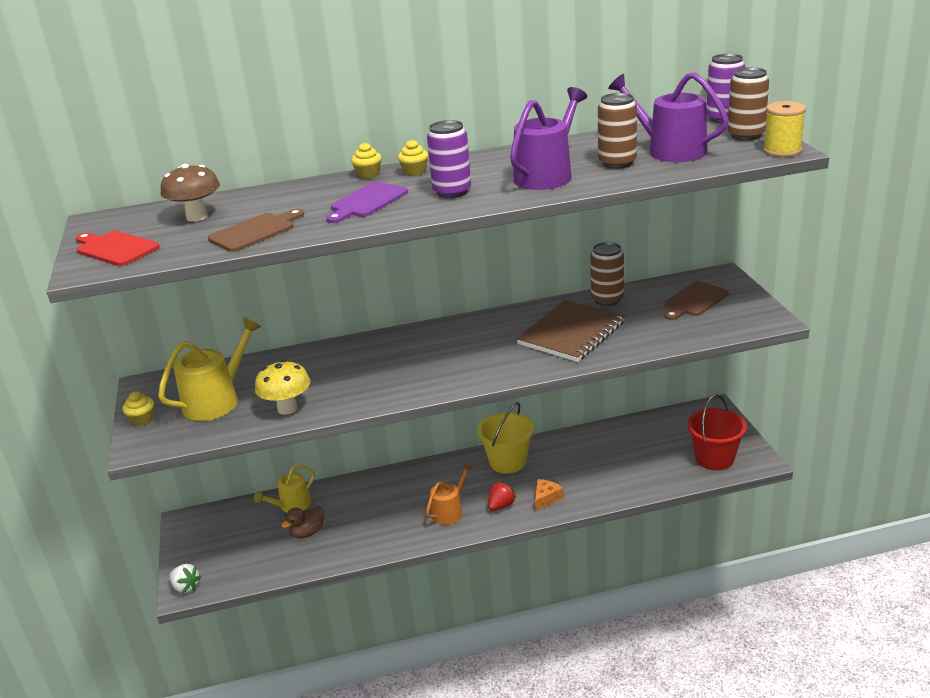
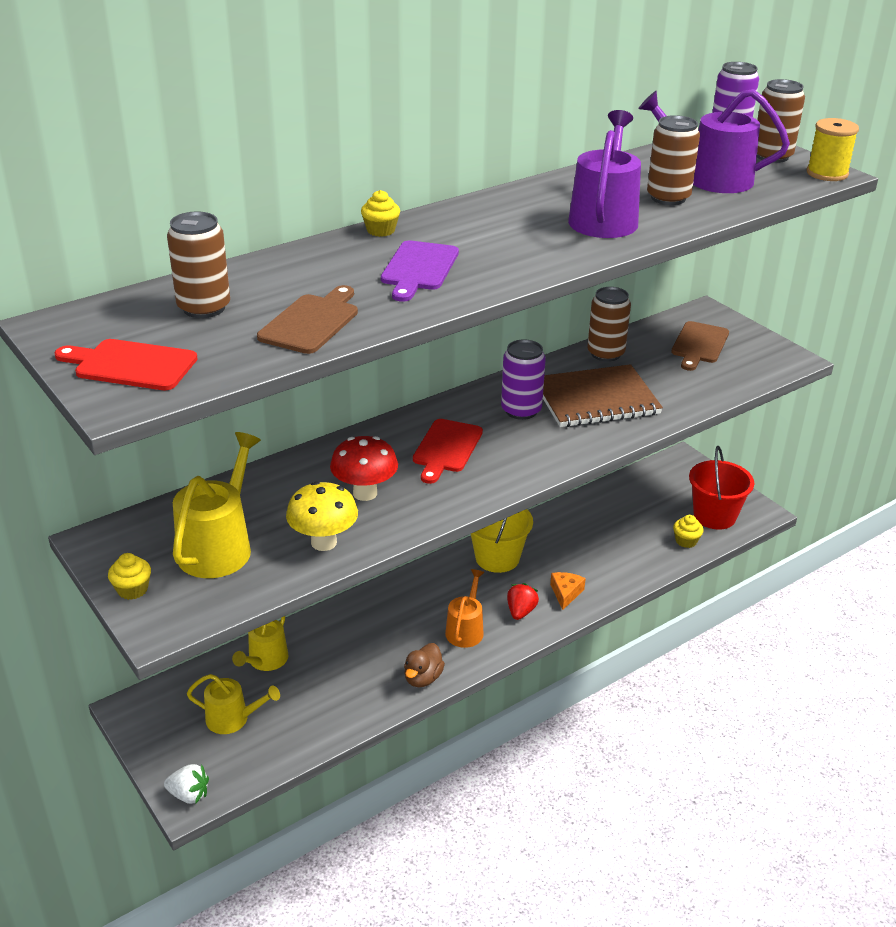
camera: 25 degrees left, 5 degrees up
brown mushroom [161,164,220,222] -> brown can [167,211,230,318]
brown duck [281,506,324,538] -> brown duck moved to [404,643,445,687]
yellow cupcake [398,140,428,176] -> yellow cupcake moved to [673,515,704,548]
purple can [427,120,471,198] -> purple can moved to [501,339,546,420]
brown notebook [516,300,625,362] -> brown notebook turned 60 degrees clockwise [543,364,663,427]
none -> yellow watering can [187,674,280,734]
none -> red mushroom [330,436,398,501]
none -> red cutting board [413,419,483,484]

